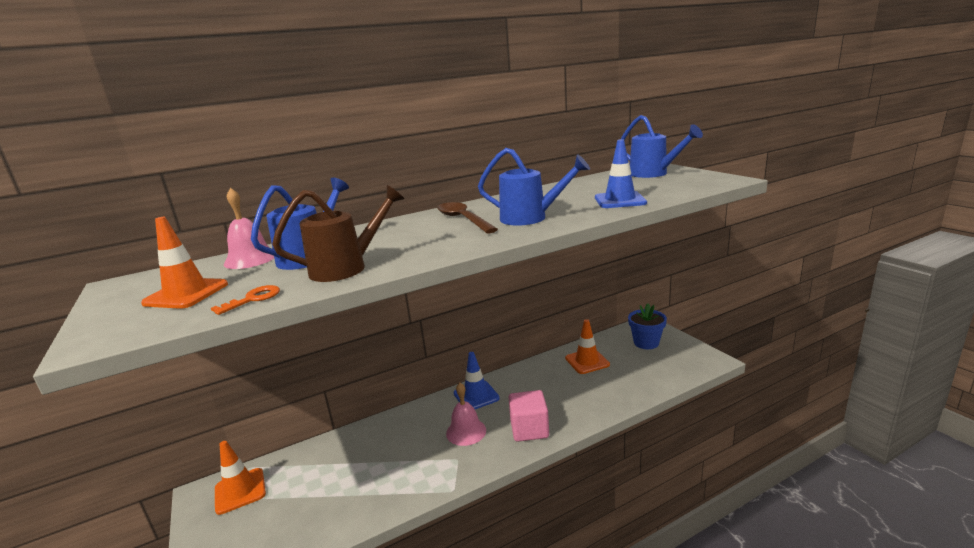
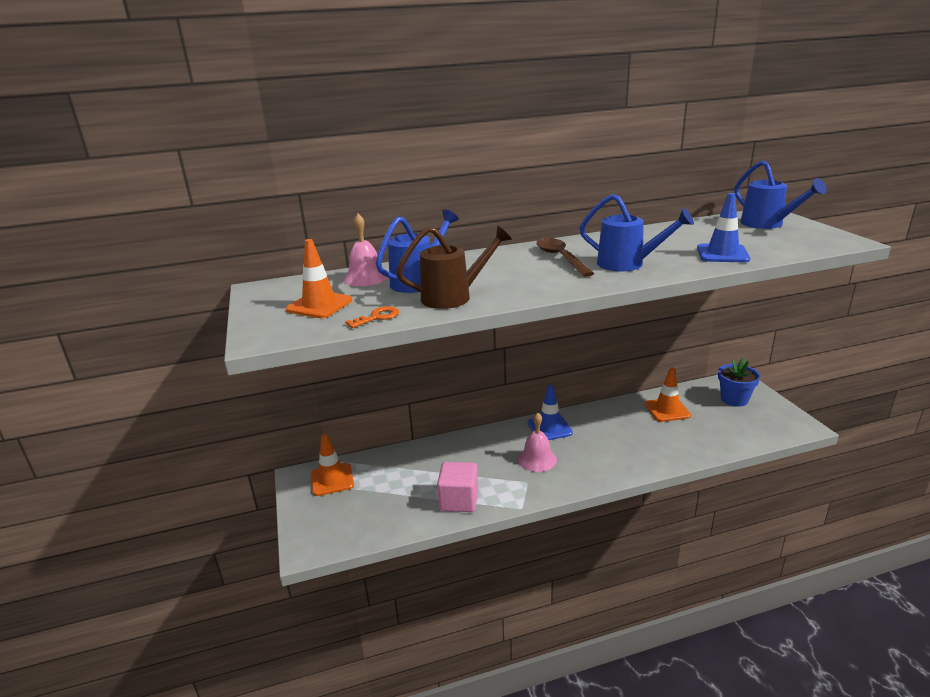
camera: 10 degrees right, 5 degrees up
pink cube [508,390,549,442] -> pink cube moved to [437,462,478,512]

